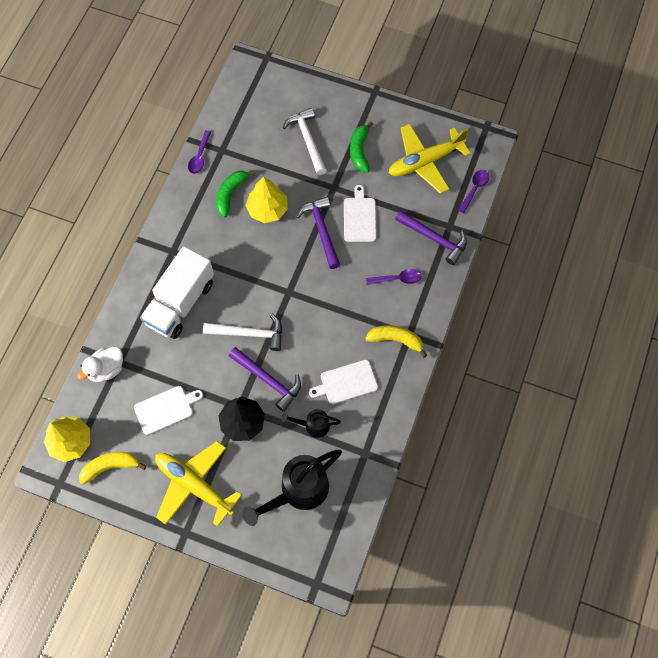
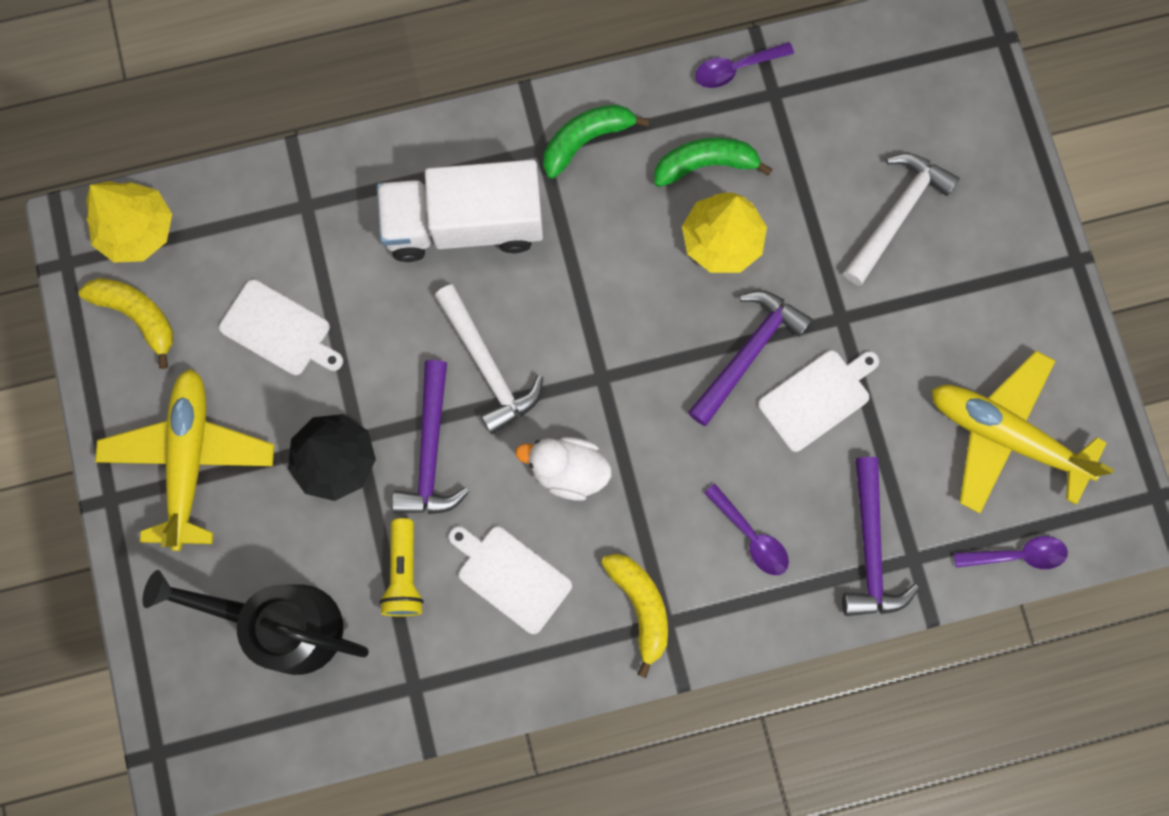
camera: 55 degrees right, 10 degrees up
white duck [77,347,123,382] -> white duck moved to [515,437,612,501]
black watering can [281,409,341,438] -> yellow flashlight [379,518,424,617]
green banana [350,121,373,173] -> green banana moved to [543,104,649,179]

